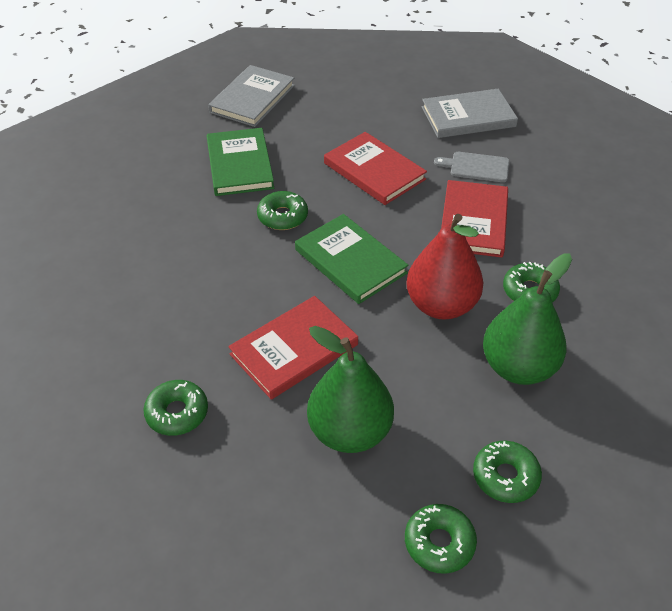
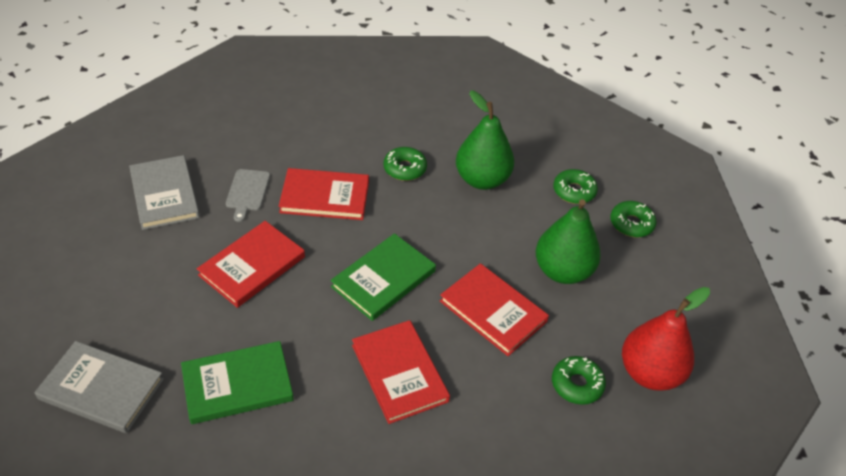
camera: 100 degrees left, 0 degrees up
green donut [257,191,308,230] -> none
red pear [406,214,483,320] -> red pear moved to [622,287,710,391]
none -> red book [352,320,450,424]

